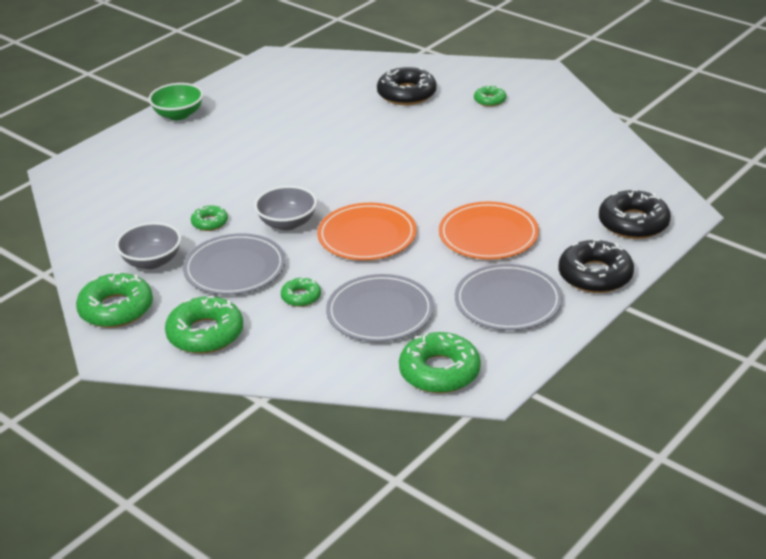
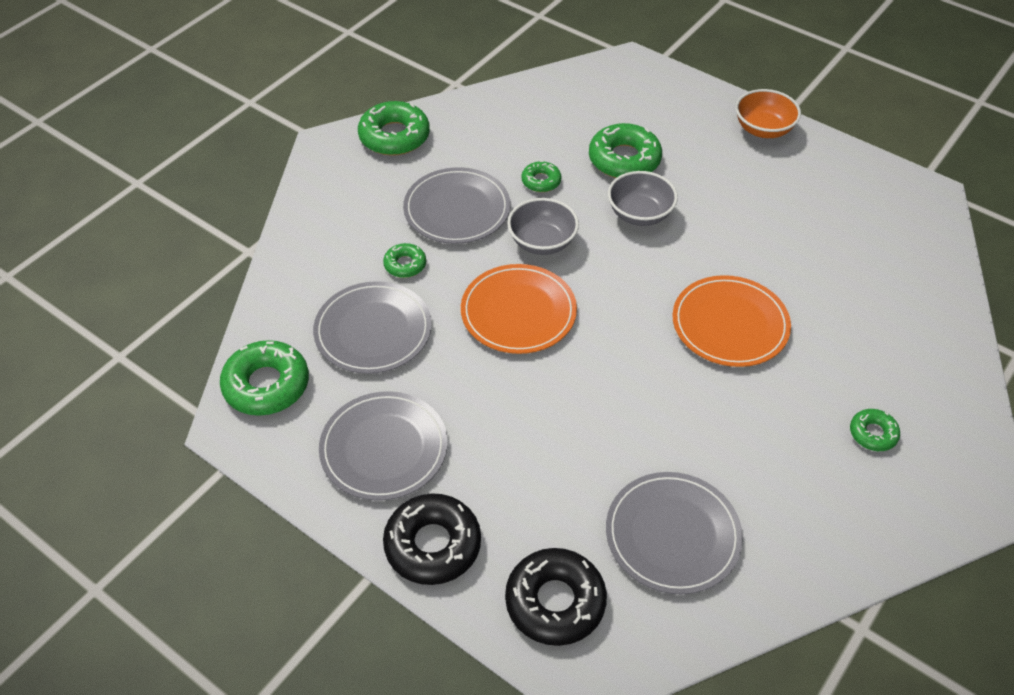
camera: 85 degrees right, 15 degrees up
grey bowl [116,222,181,269] -> grey bowl moved to [608,171,678,226]
green bowl [148,83,203,120] -> orange bowl [736,89,801,138]
green donut [165,296,243,354] -> green donut moved to [589,123,662,178]
black donut [377,67,437,105] -> none
orange plate [439,201,539,260] -> orange plate moved to [673,275,791,367]
none -> grey plate [606,472,743,594]

